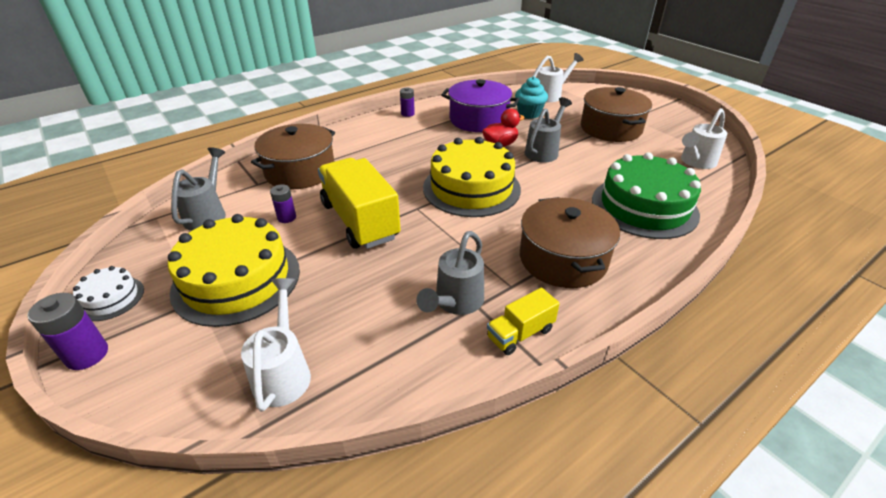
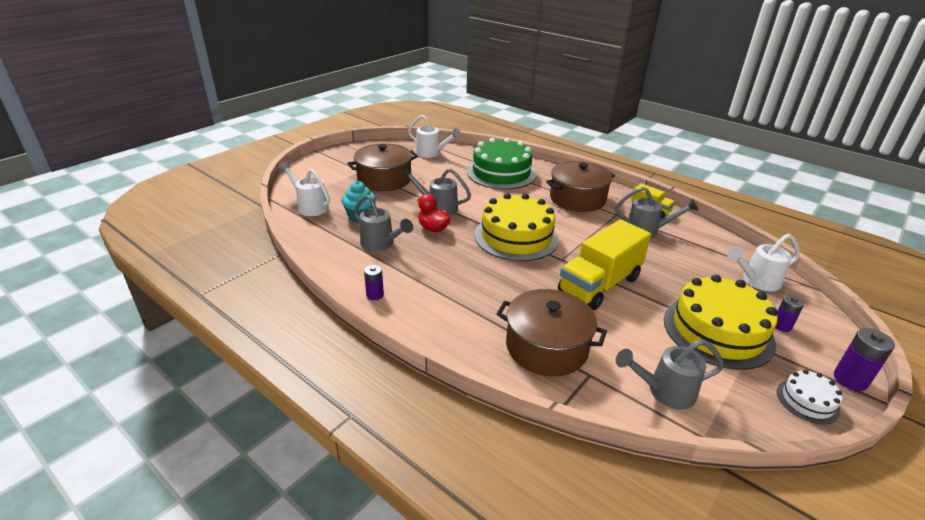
camera: 105 degrees left, 5 degrees down
purple battery [270,184,296,223] -> purple battery moved to [775,295,804,332]
purple pot [441,79,519,132] -> grey watering can [354,195,413,251]

